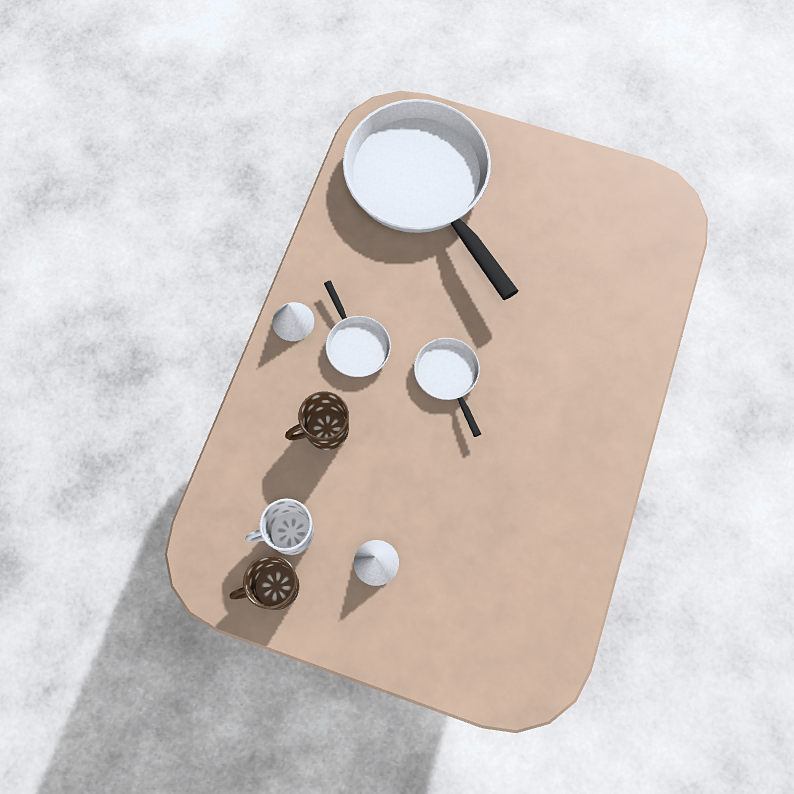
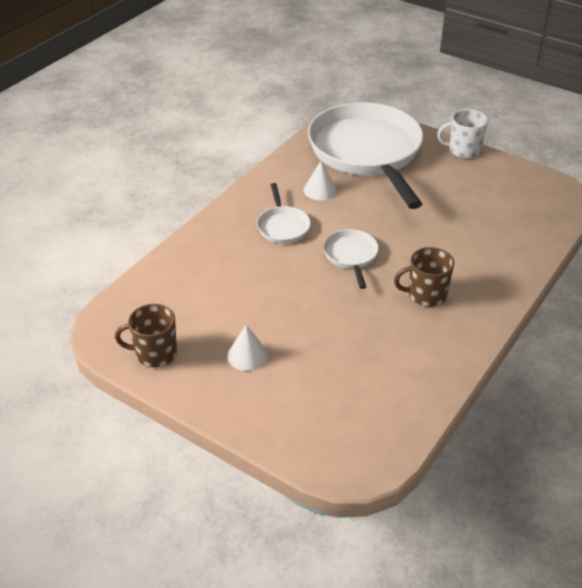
camera: 15 degrees right, 30 degrees down
white mug [246,498,314,555] -> white mug moved to [437,109,488,159]
white cone [272,302,314,341] -> white cone moved to [304,161,337,200]
brown mug [285,391,349,450] -> brown mug moved to [394,247,454,307]

